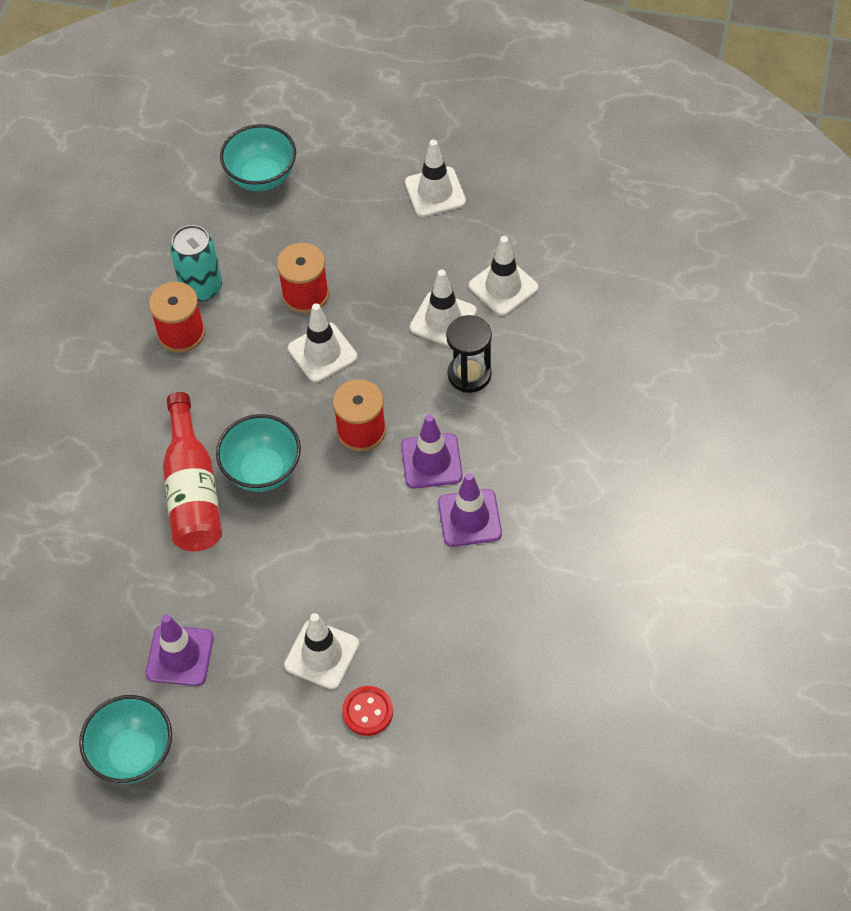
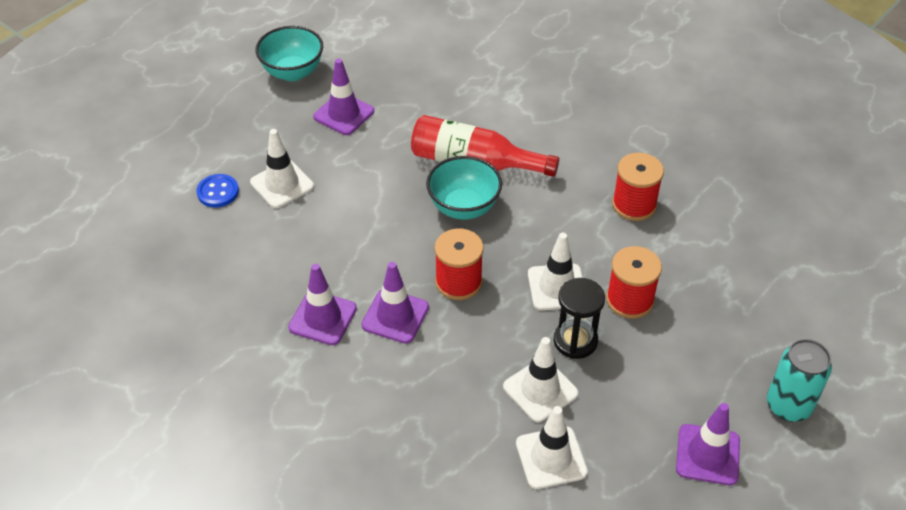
camera: 115 degrees right, 10 degrees down
turquoise can [170,225,222,302] -> turquoise can moved to [767,339,832,421]
turquoise bowl [220,124,296,191] -> none
red button [342,686,393,736] -> blue button [197,174,239,208]
white traffic cone [405,140,466,217] -> purple traffic cone [676,403,740,485]
black hourglass [446,315,492,393] -> black hourglass moved to [554,278,605,359]

